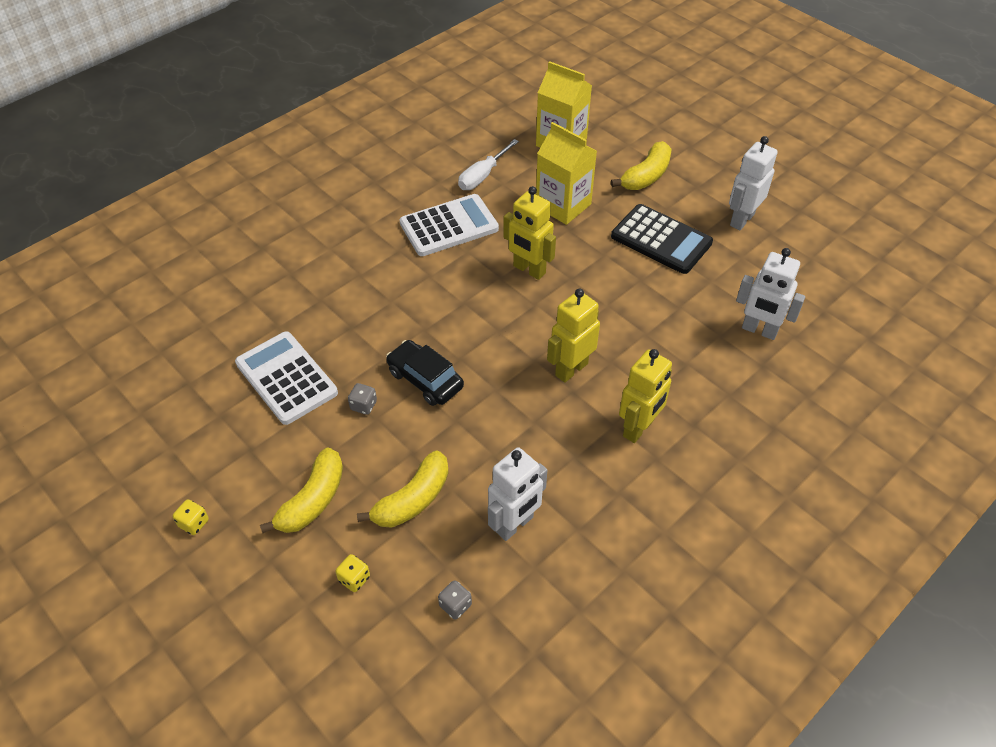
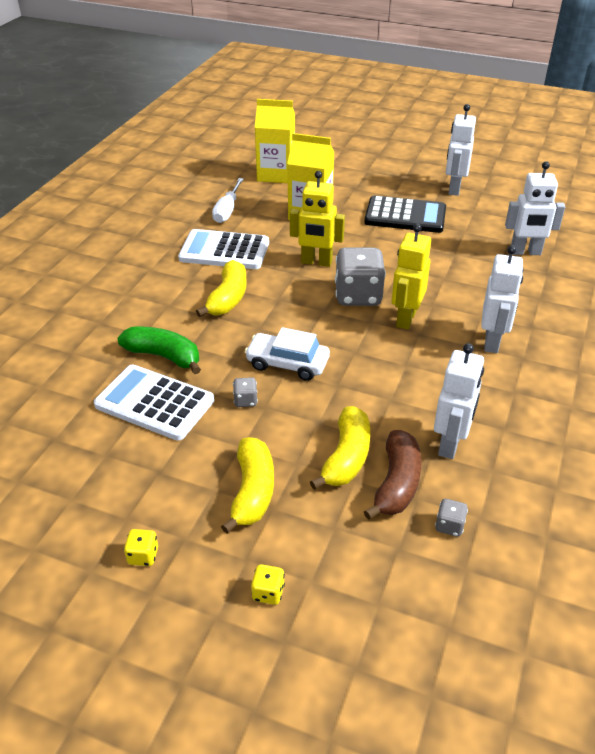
camera: 25 degrees left, 10 degrees down
yellow dice [335,554,370,592] -> yellow dice moved to [251,564,285,605]
black car [386,340,464,406] -> white car [245,327,330,381]
white calculator [400,194,499,256] -> white calculator turned 120 degrees counterclockwise [178,229,269,269]
yellow banana [611,141,672,190] -> yellow banana moved to [196,260,247,317]
yellow robot [619,349,672,443] -> white robot [481,245,523,353]
none -> green banana [117,327,201,374]
none -> grey dice [335,247,386,306]
none -> brown banana [364,430,422,520]

